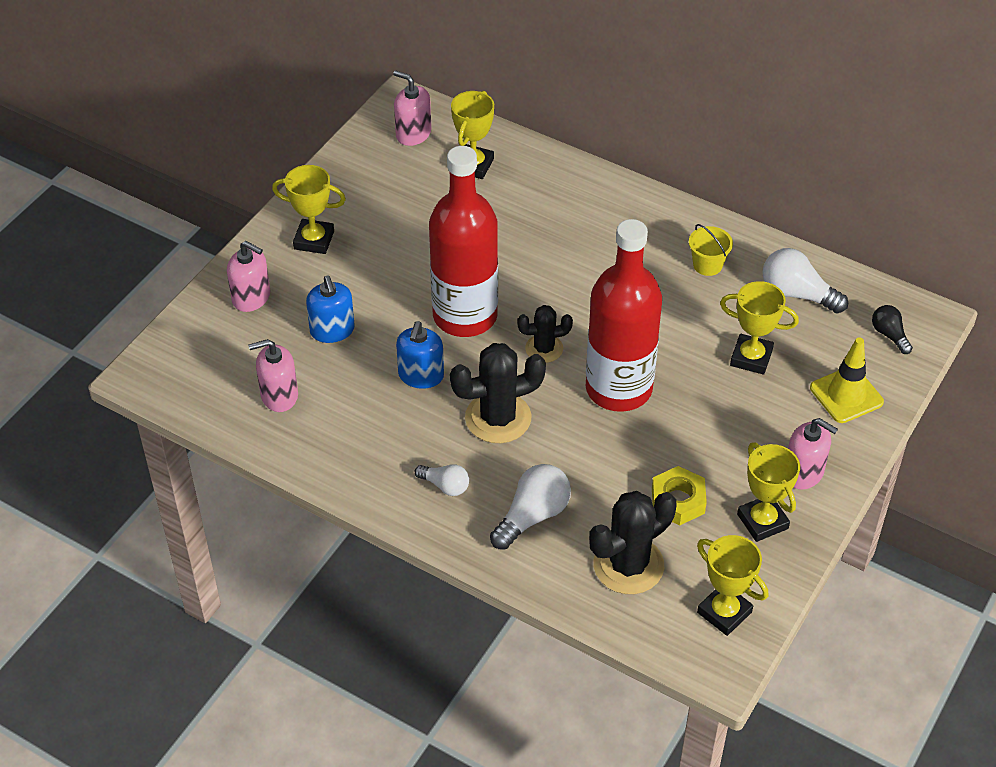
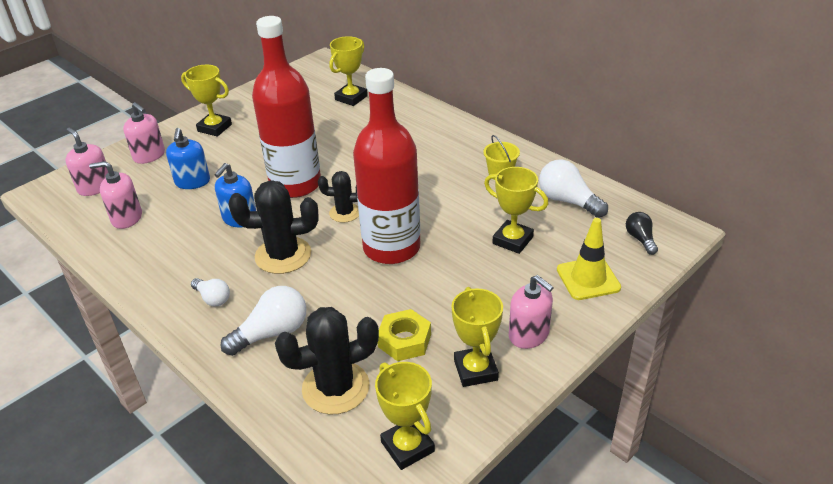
camera: 15 degrees right, 10 degrees down
pink soap dispenser [393,70,431,146] -> pink soap dispenser moved to [65,127,108,196]

